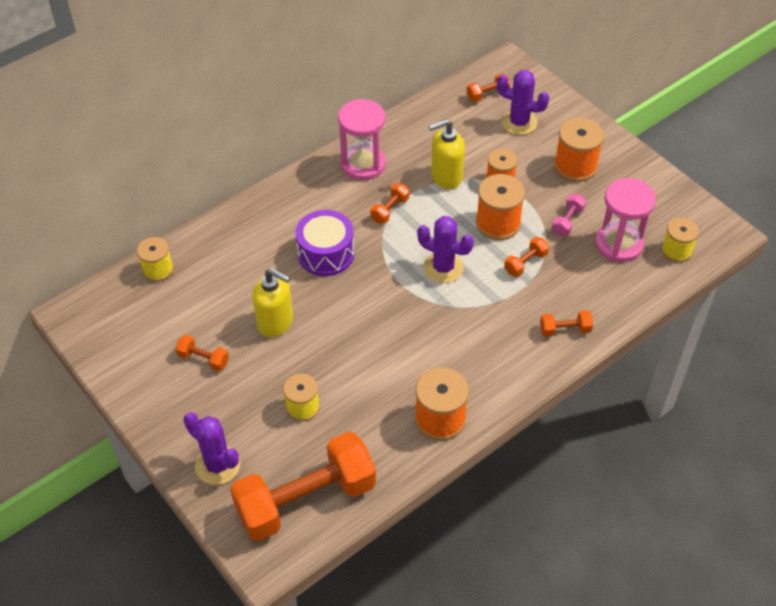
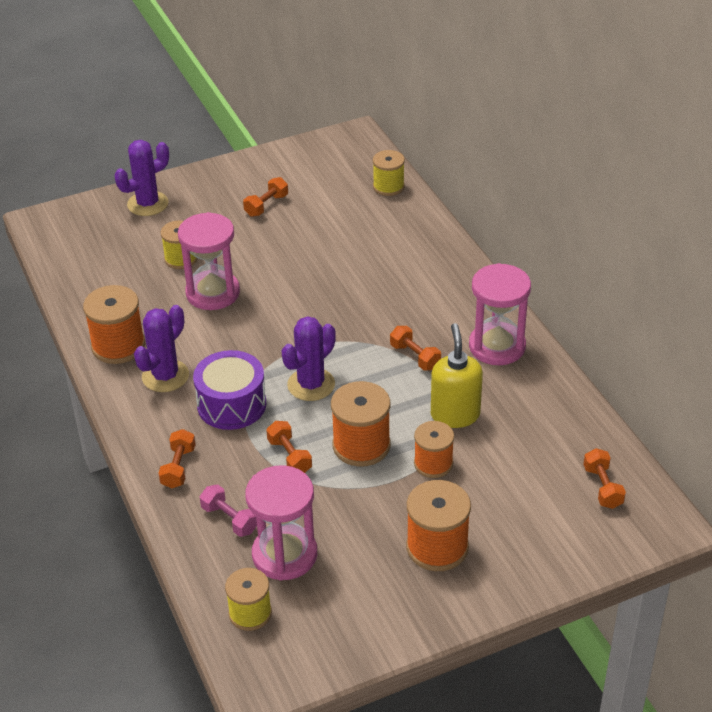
camera: 105 degrees right, 10 degrees down
orange dumbbell [230,432,376,541] -> none
yellow soap dispenser [252,268,293,337] -> none
purple drum [295,210,354,276] -> purple drum moved to [193,350,266,430]
purple cactus [497,70,549,135] -> purple cactus moved to [134,305,189,392]
pink dumbbell [552,194,586,236] -> pink dumbbell moved to [199,484,257,537]
none -> pink hourglass [178,212,240,310]

